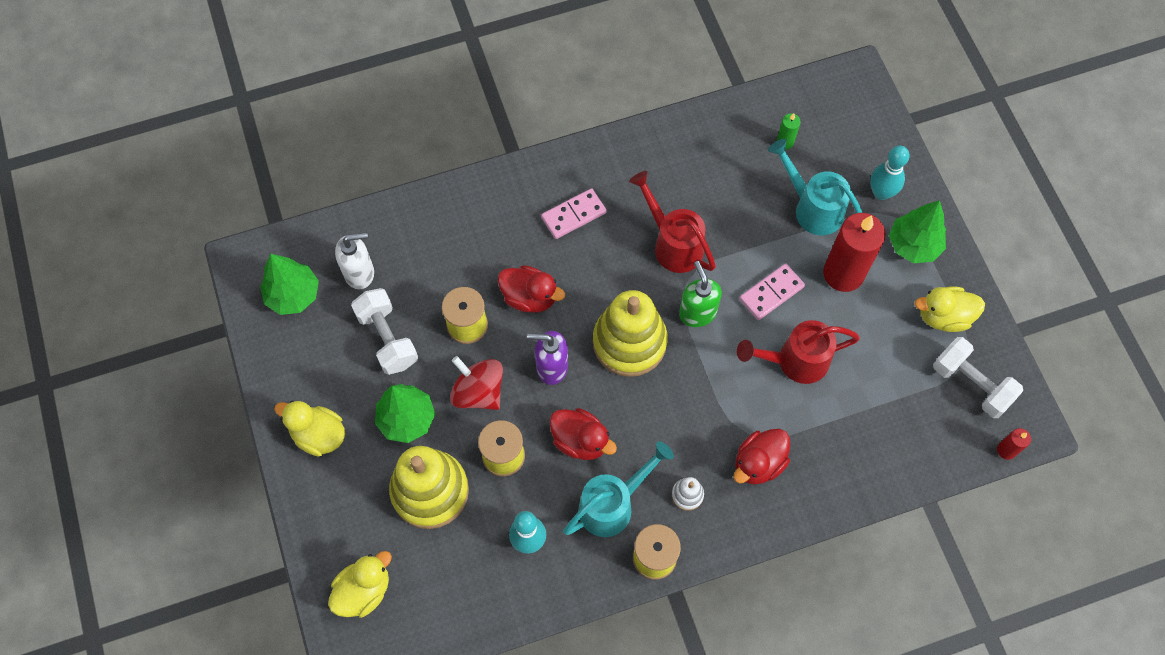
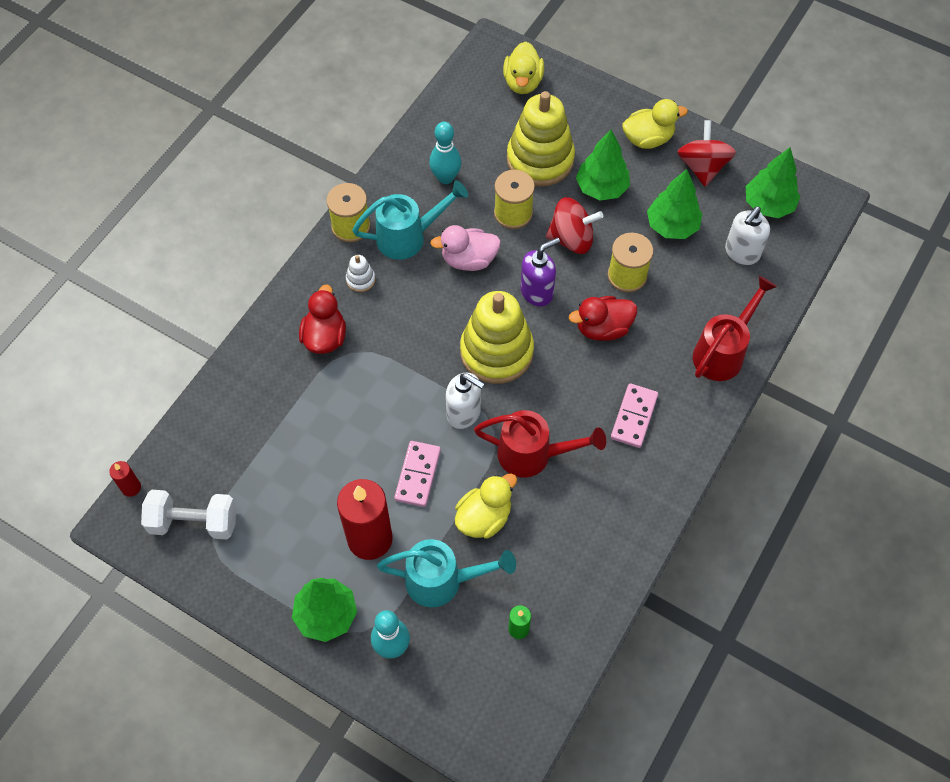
camera: 140 degrees right, 5 degrees down
white dumbbell [351,288,418,375] -> green tree [647,169,702,239]
red duck [549,408,617,460] -> pink duck [430,225,501,271]
turquoise watering can [563,441,674,537] -> turquoise watering can turned 120 degrees counterclockwise [352,180,468,260]
green soap dispenser [679,261,722,327] -> white soap dispenser [446,372,485,429]
red watering can [737,320,860,384] -> red watering can moved to [693,276,777,381]
yellow duck [915,287,985,332] -> yellow duck moved to [455,473,517,538]
none -> red spinning top [677,120,736,187]

